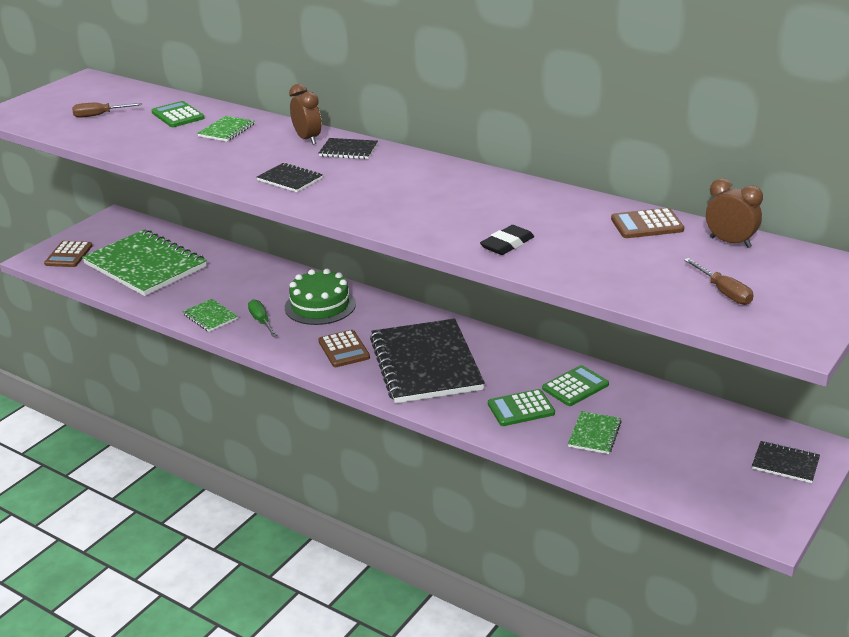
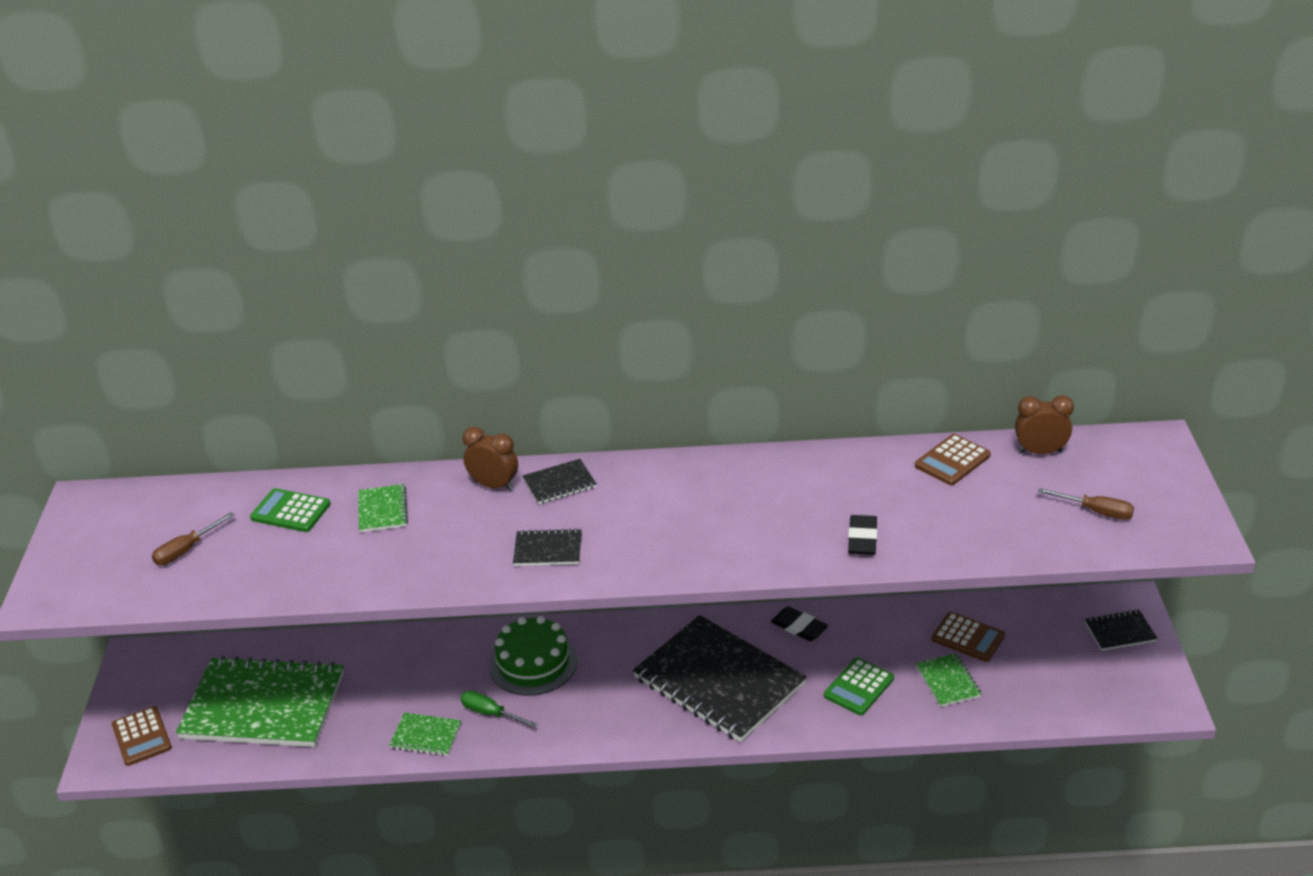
camera: 35 degrees left, 5 degrees up
brown calculator [318,330,370,367] -> brown calculator moved to [931,612,1005,662]
green calculator [542,365,609,406] -> none
none -> black eraser [771,606,828,641]

